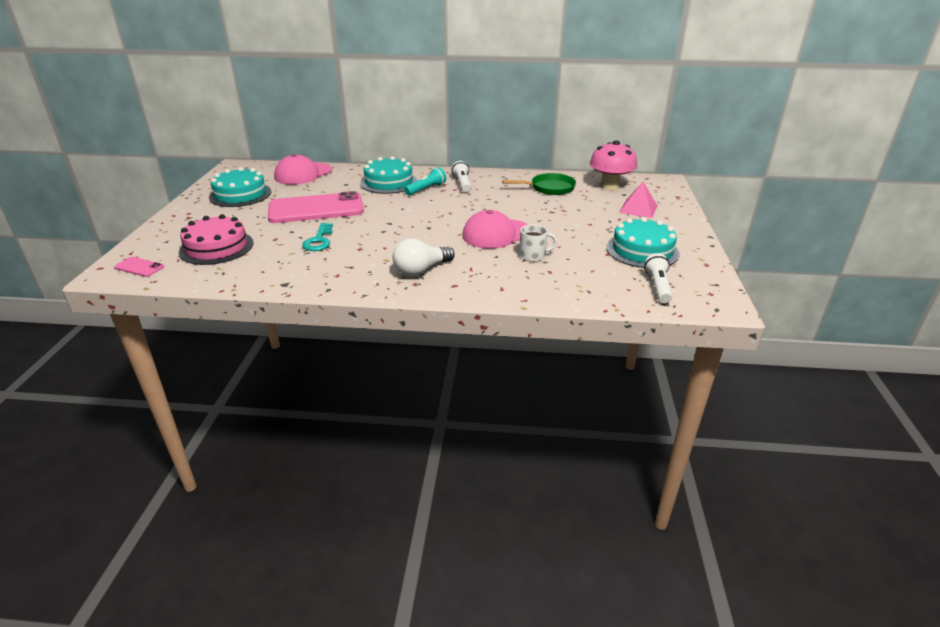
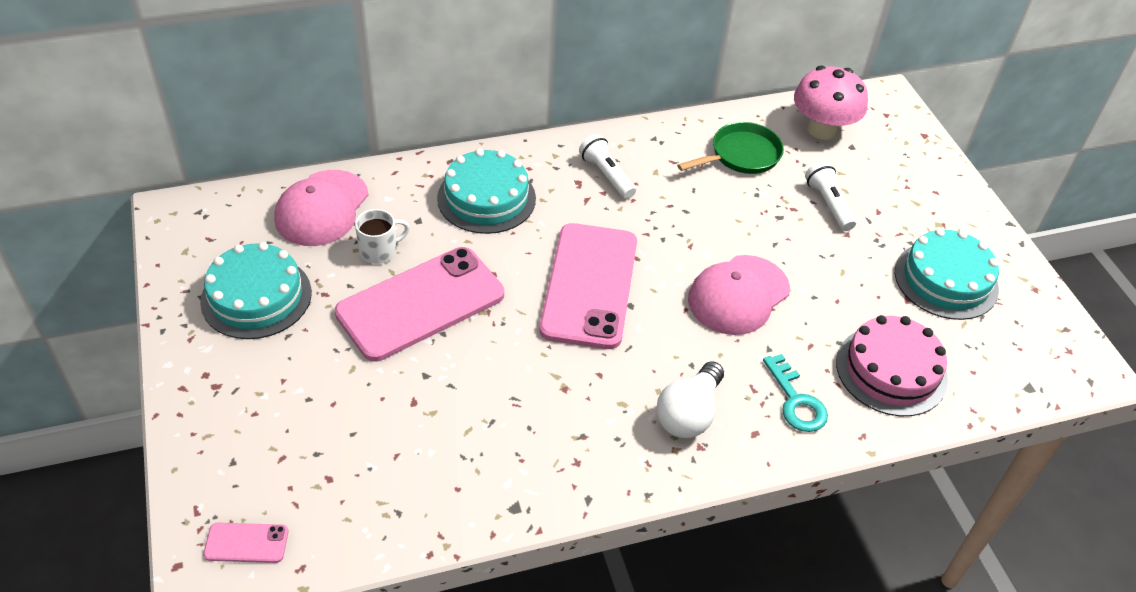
camera: 25 degrees left, 15 degrees up
pink cake [179,214,253,265] -> pink cake moved to [836,315,948,416]
turquoise key [302,223,333,251] -> turquoise key moved to [763,354,828,432]
turquoise flashlight [404,167,446,196] -> none
white mug [519,224,557,262] -> white mug moved to [355,209,410,264]
pink pyramid [619,182,657,218] -> none
white flashlight [644,253,672,303] -> white flashlight moved to [805,161,856,231]
none -> pink phone [539,223,637,349]

